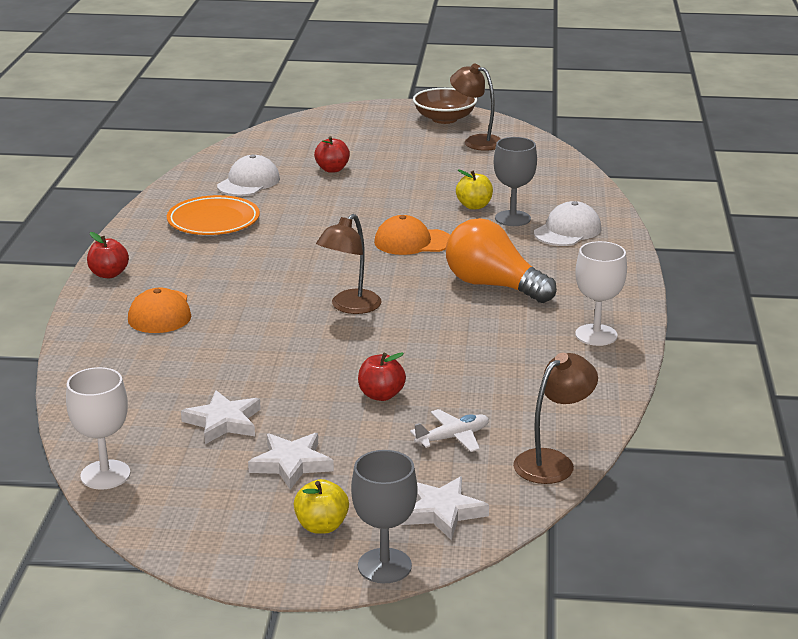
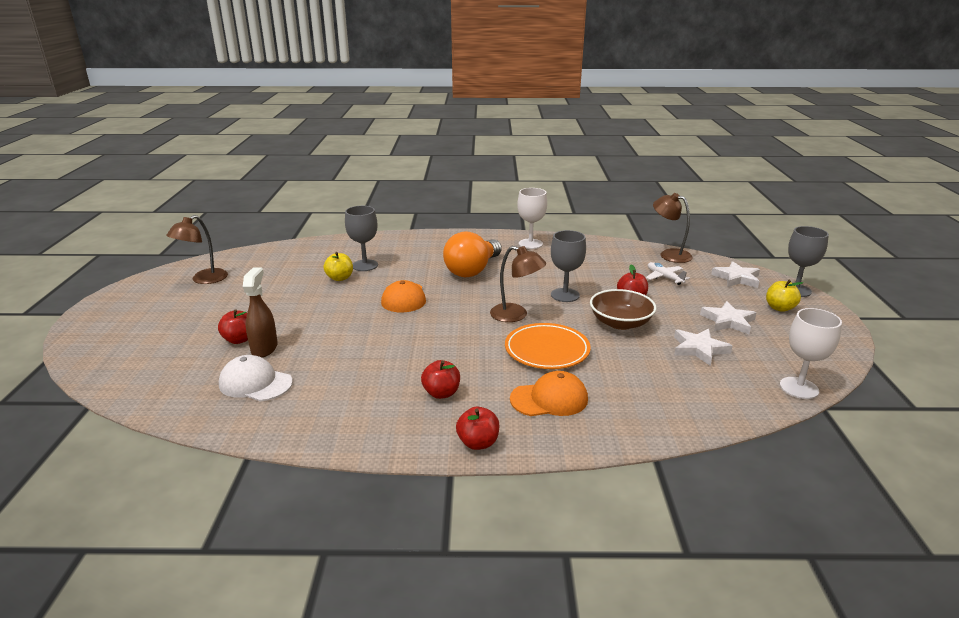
camera: 95 degrees left, 0 degrees up
orange plate [167,195,260,235] -> orange plate moved to [505,323,591,369]
brown bowl [413,88,477,124] -> brown bowl moved to [590,289,656,330]
white cap [534,201,601,246] -> none
none -> brown spray bottle [243,267,278,357]
none -> red apple [421,360,460,399]
none -> grey goblet [551,230,586,302]

